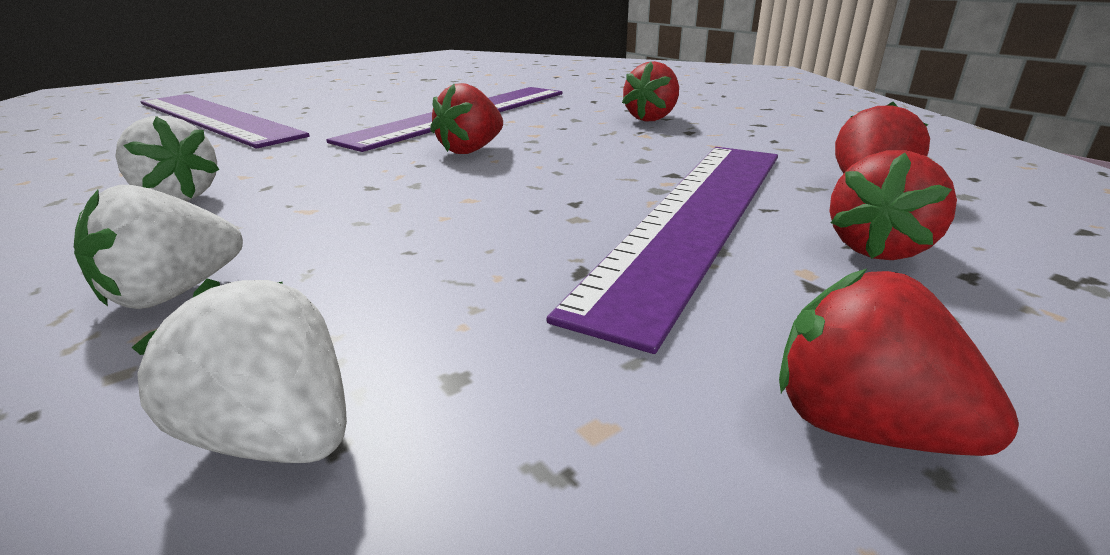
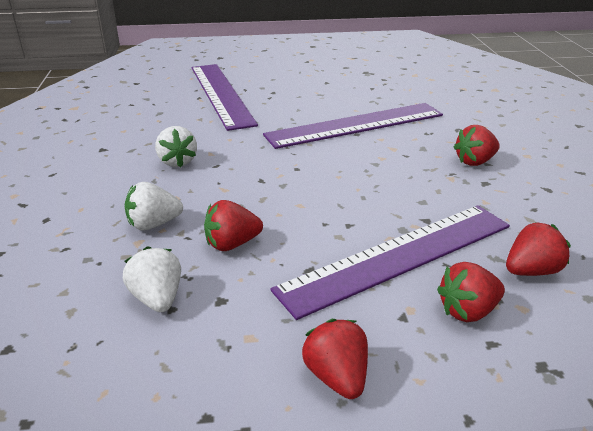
camera: 30 degrees right, 5 degrees up
red strawberry [430,83,503,154] -> red strawberry moved to [204,200,263,251]

